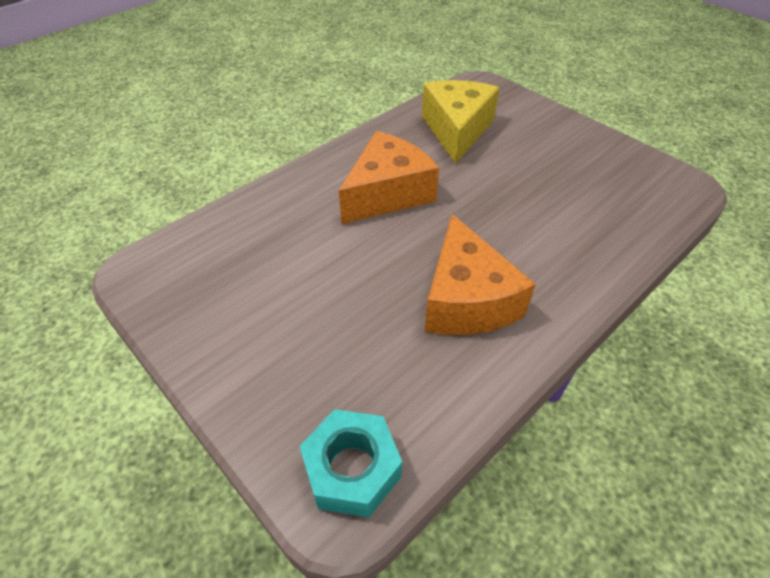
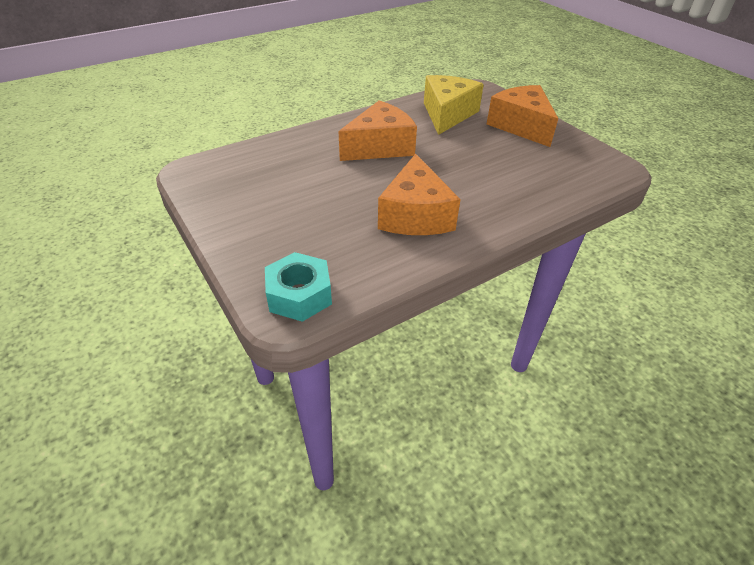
camera: 10 degrees right, 5 degrees down
none -> orange cheese [487,85,558,147]

